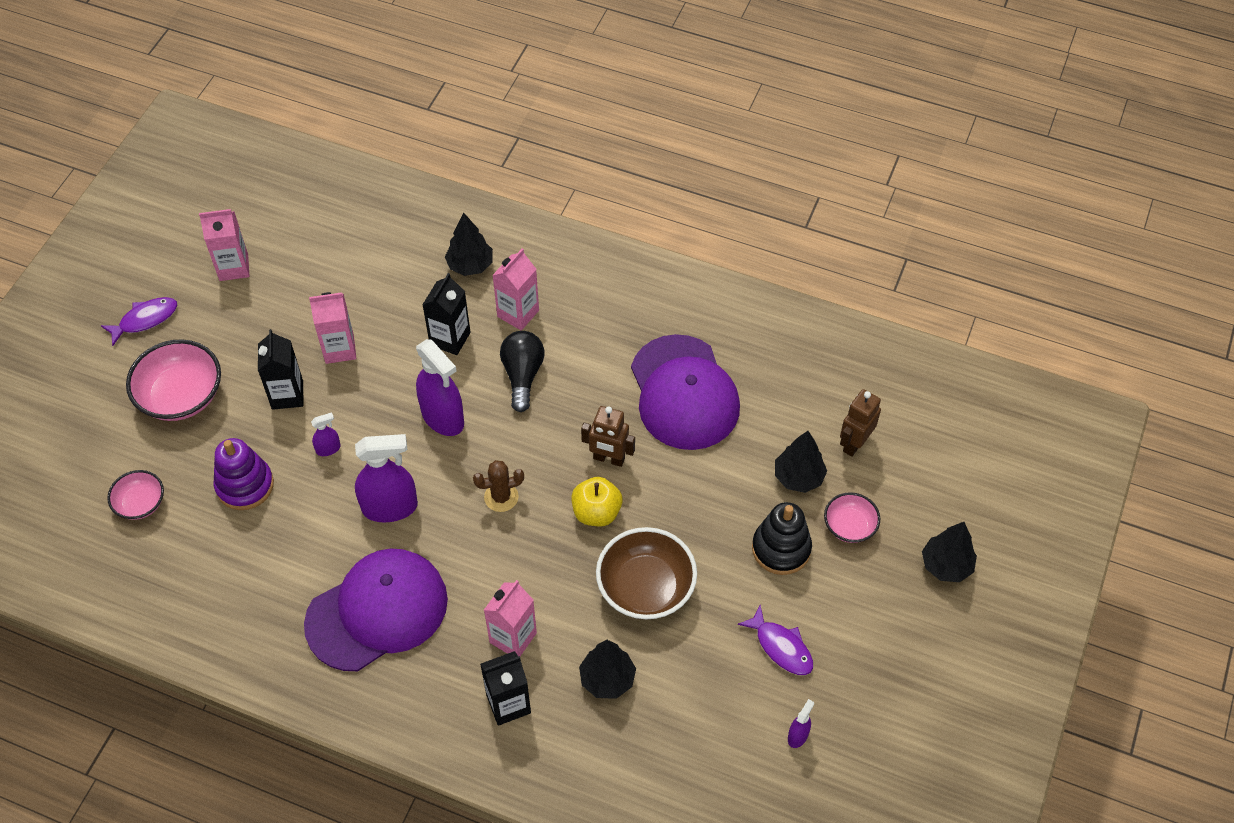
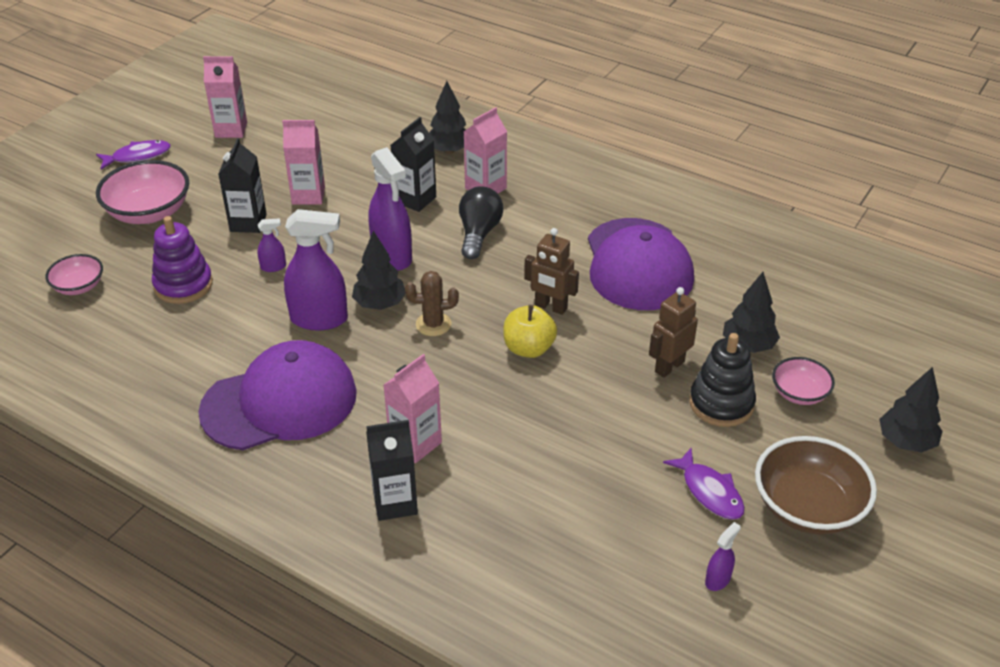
camera: 10 degrees right, 15 degrees down
black tree [579,640,636,699] -> black tree moved to [352,231,405,310]
brown bowl [596,527,697,620] -> brown bowl moved to [755,436,877,535]
brown robot [840,389,881,457] -> brown robot moved to [649,287,698,378]

